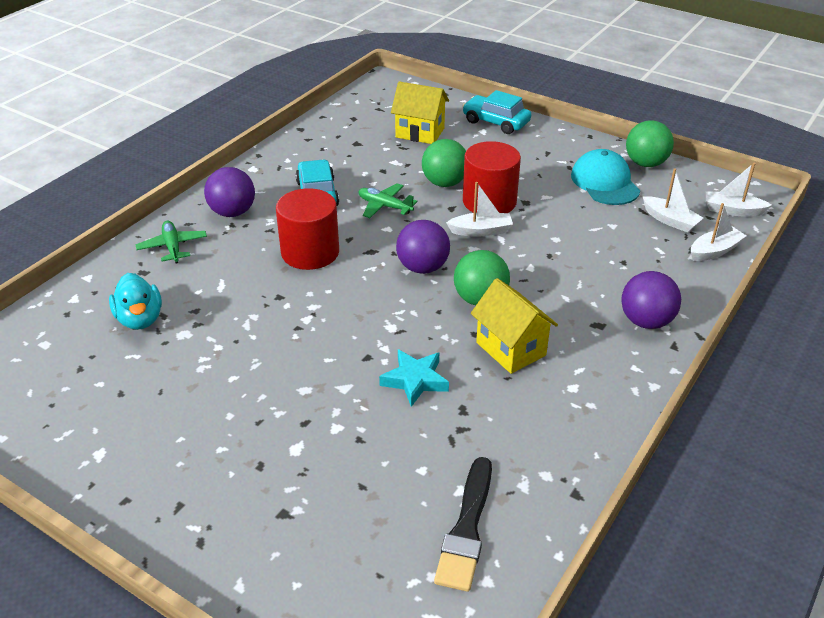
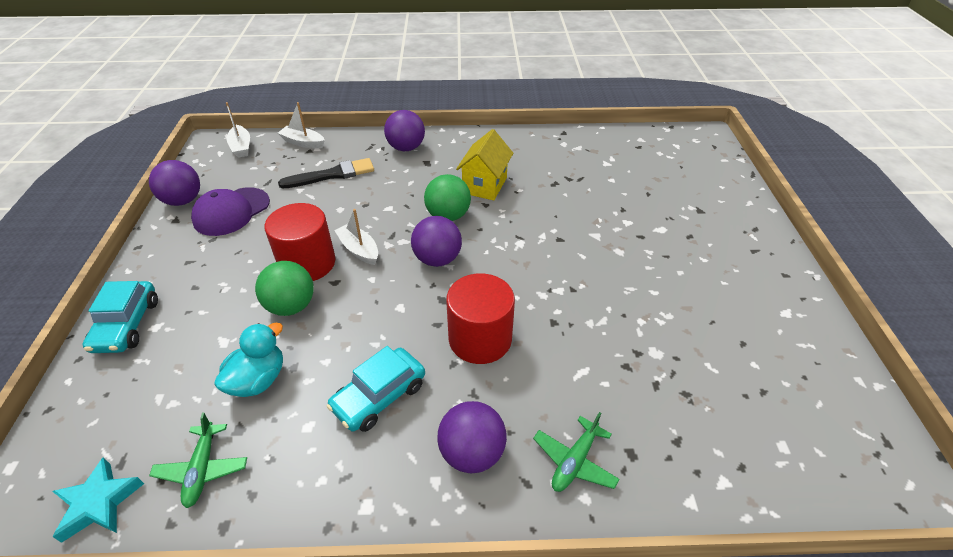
camera: 125 degrees left, 5 degrees up
turquoise duck [109,273,162,330] -> turquoise duck moved to [214,323,283,397]
green plane [358,183,418,218] -> green plane moved to [149,412,247,508]
turquoise star [379,349,449,407] -> turquoise star moved to [52,457,144,543]
yellow house [391,81,449,144] -> none
black brush [434,457,492,592] -> black brush moved to [278,158,374,189]
turquoise cap [571,149,640,205] -> purple cap [191,187,270,236]
green ball [626,120,674,167] -> purple ball [149,160,200,206]
white boat [642,168,704,233] -> none

